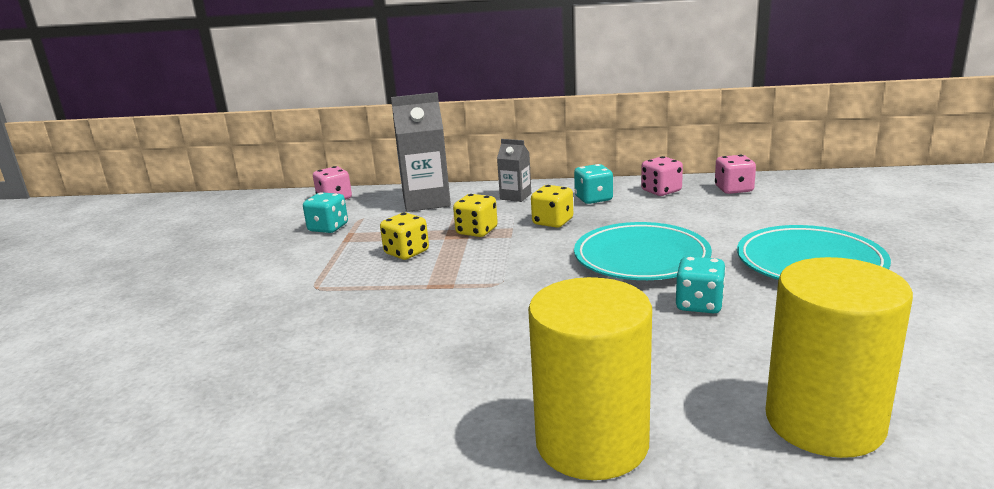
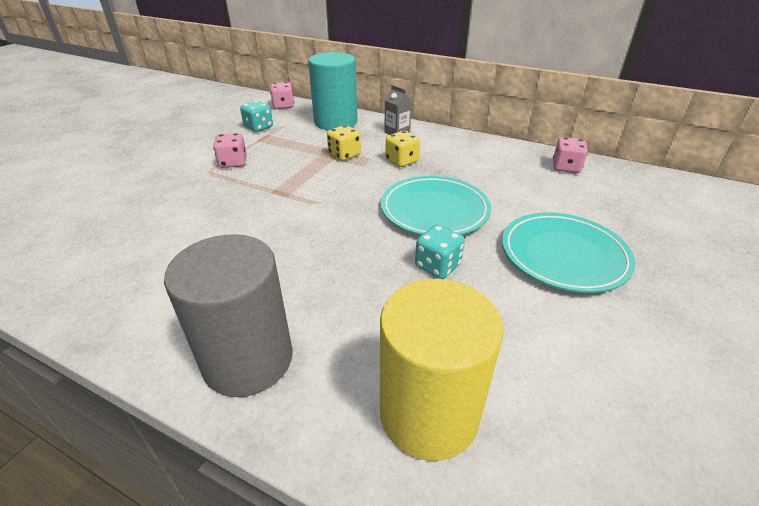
camera: 20 degrees right, 15 degrees up
yellow dice [380,213,429,260] -> none
grey carton [391,92,451,212] -> turquoise cylinder [308,52,358,130]
yellow cylinder [528,277,652,480] -> grey cylinder [164,234,293,397]
turquoise dice [574,164,613,204] -> none
pink dice [641,156,683,196] -> pink dice moved to [213,133,247,168]

